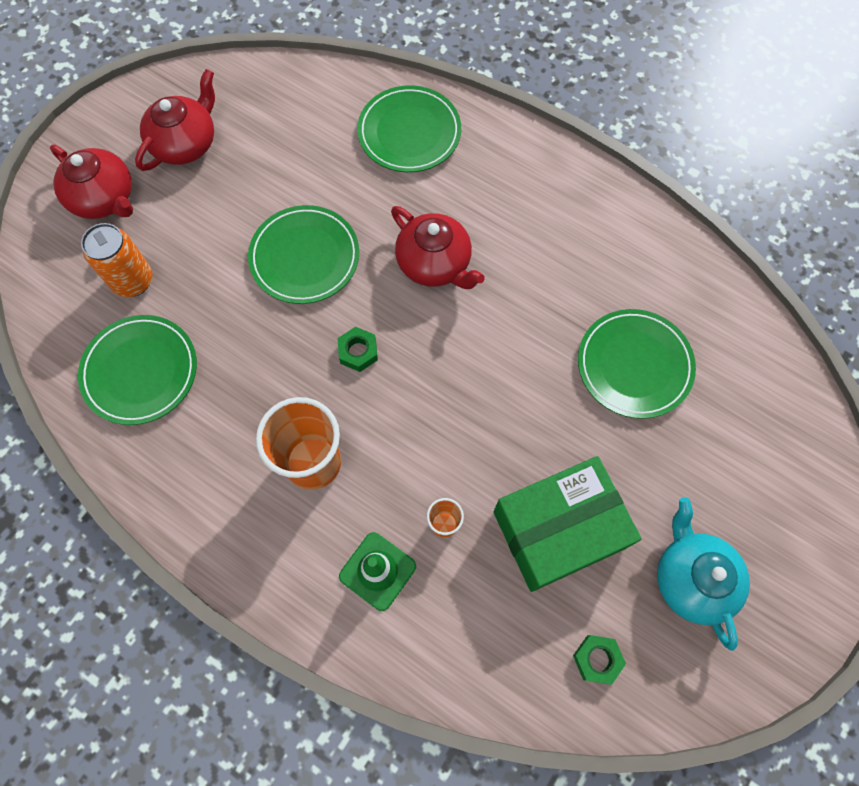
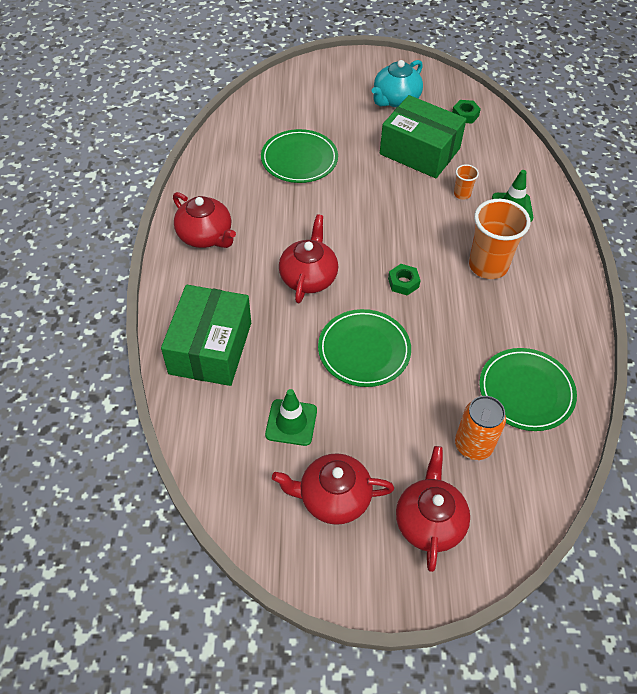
camera: 125 degrees left, 15 degrees down
green plate [357,85,461,172] -> green box [161,285,251,386]
none -> red teapot [173,192,236,248]
none -> green traffic cone [265,389,317,446]

